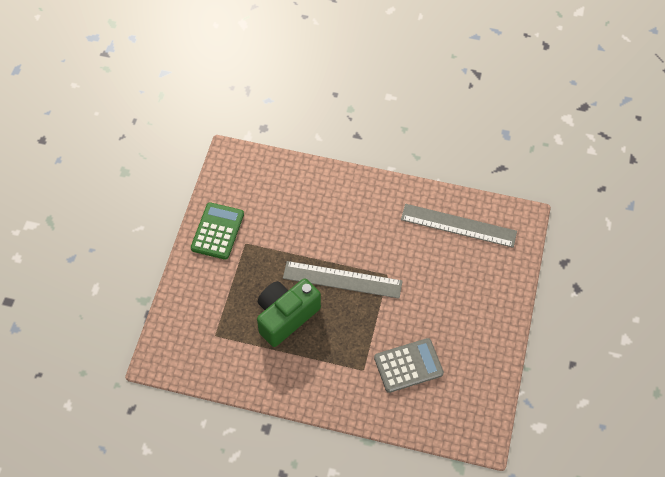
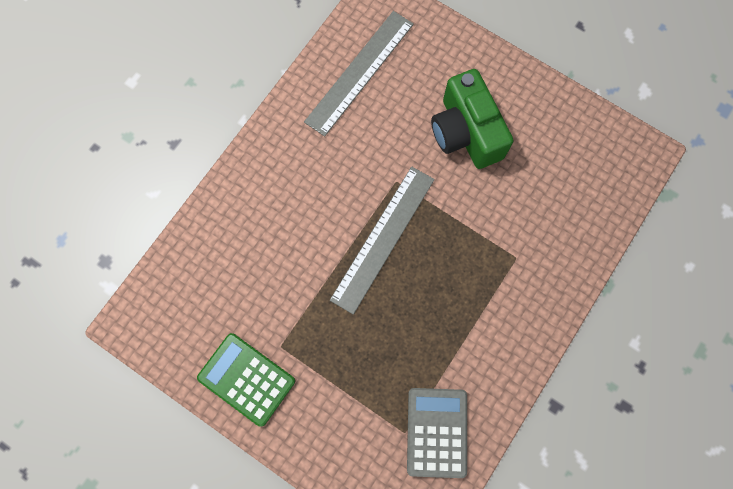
camera: 70 degrees left, 15 degrees up
green camera [257,279,321,347] -> green camera moved to [431,69,513,169]
grey calculator [374,338,444,393] -> grey calculator moved to [407,388,467,478]

